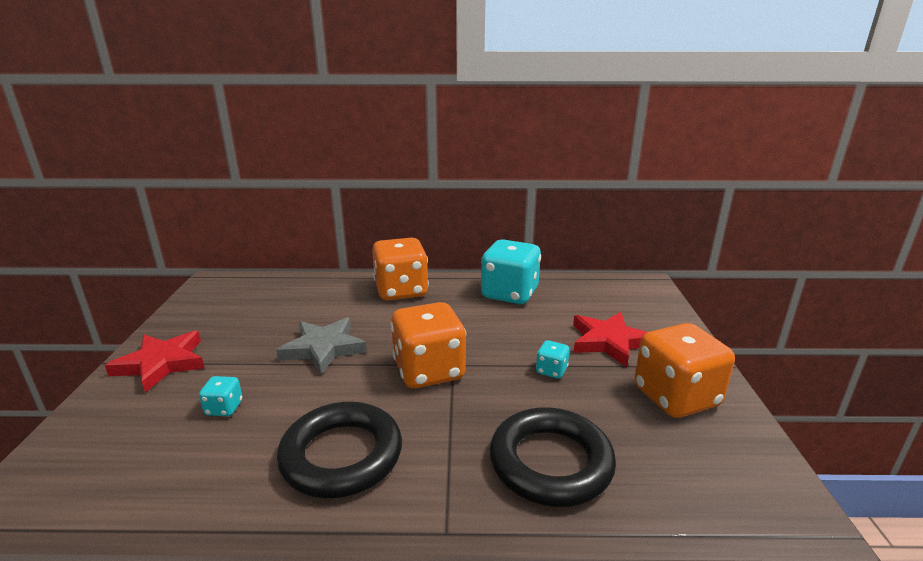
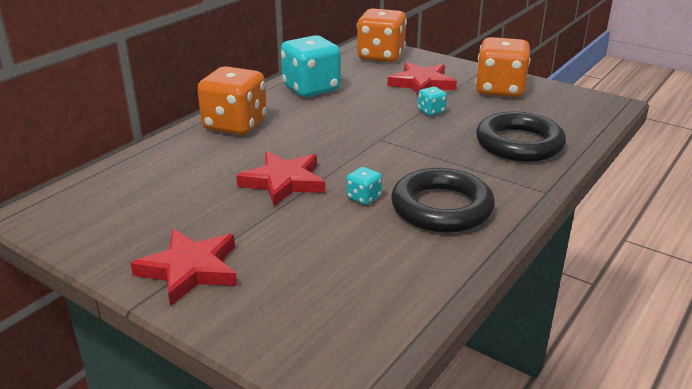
camera: 55 degrees left, 5 degrees up
turquoise dice [199,376,243,416] -> turquoise dice moved to [347,167,382,205]
grey star [276,317,367,374] -> red star [236,151,325,207]
orange dice [390,302,466,388] -> orange dice moved to [357,8,407,62]

